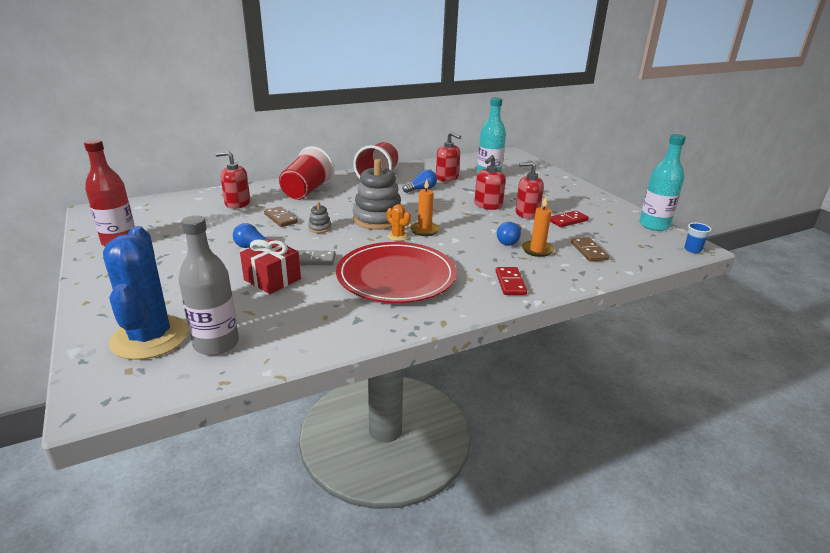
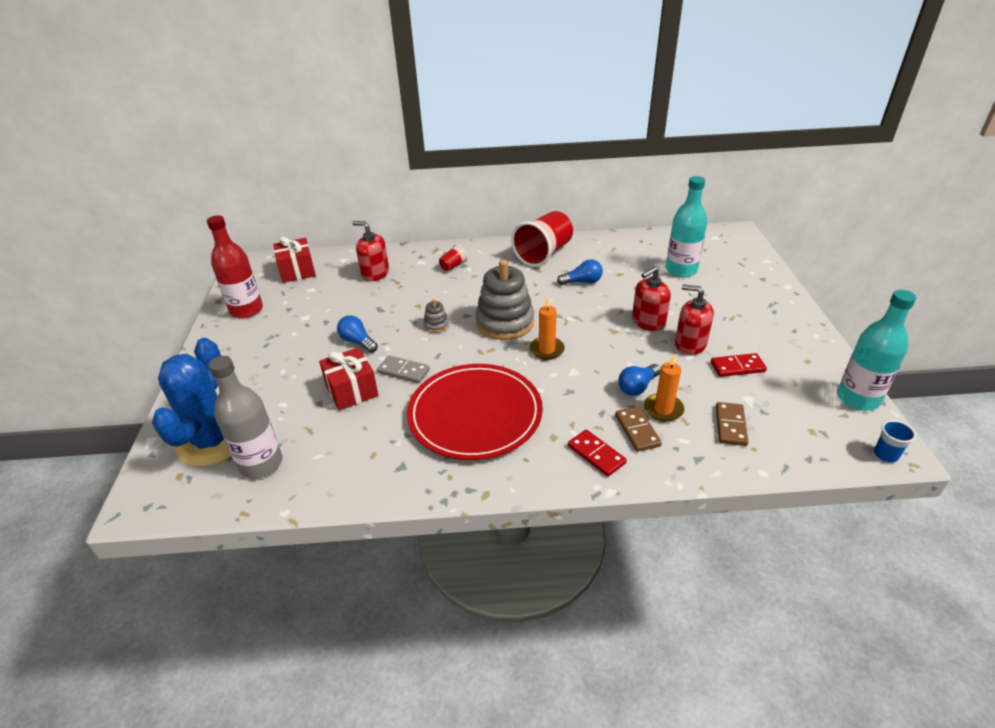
camera: 25 degrees right, 10 degrees up
brown domino [264,206,298,227] -> brown domino moved to [615,406,662,452]
red cup [279,146,335,200] -> red cup [439,244,468,271], size x0.44
orange cactus [387,204,411,241] -> none
red soap dispenser [436,132,461,182] -> none
red domino [496,267,527,295] -> red domino turned 60 degrees counterclockwise [568,429,627,477]
none -> red gift [273,237,316,283]

